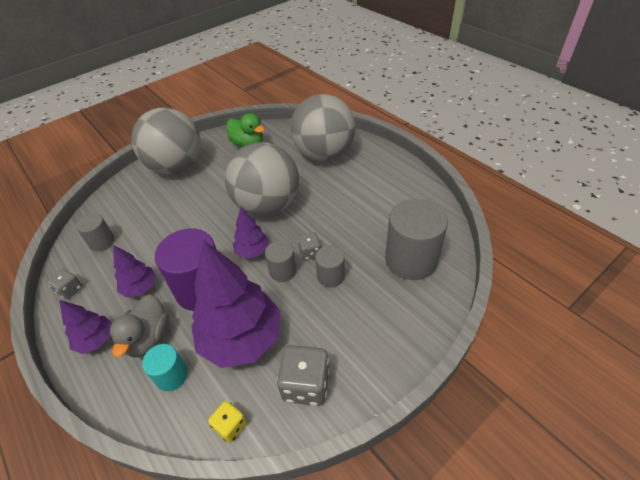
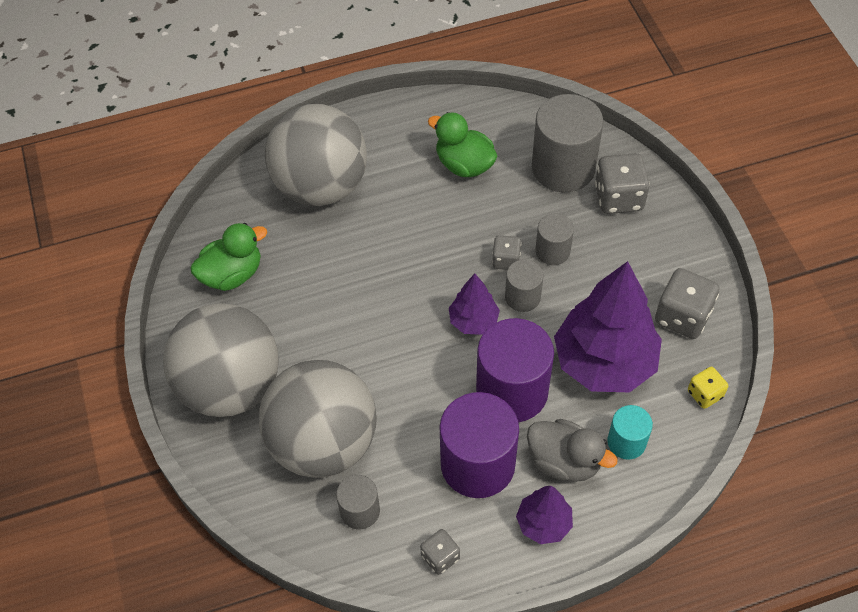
camera: 70 degrees left, 10 degrees up
purple tree [113,245,156,297] -> purple cylinder [440,392,519,498]
grey ball [225,142,299,216] -> grey ball moved to [259,360,377,478]
none -> green duck [428,112,498,177]
none -> grey dice [595,153,650,214]

